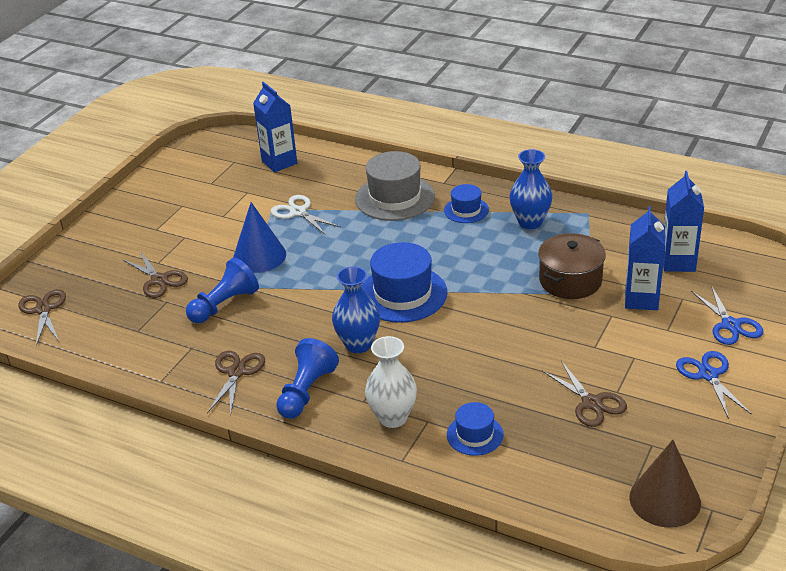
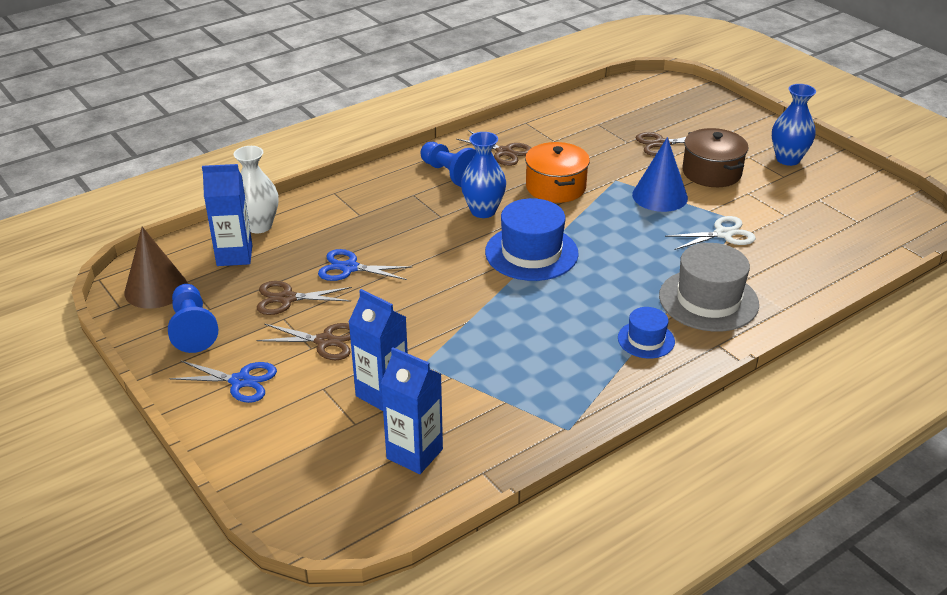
camera: 115 degrees right, 0 degrees up
brown scissors [18,289,66,346] -> brown scissors moved to [256,323,351,360]
blue pawn [186,257,259,323] -> blue pawn moved to [168,284,218,353]
blue carton [253,82,297,172] -> blue carton moved to [202,164,252,266]
white vase [365,336,417,428] -> white vase moved to [233,146,278,233]
blue hat [447,402,503,456] -> none
blue vase [510,149,552,229] -> blue vase moved to [772,84,816,166]
brown pot [538,233,606,299] -> brown pot moved to [682,128,749,187]
blue scissors [691,285,764,345] -> blue scissors moved to [318,249,412,281]
none -> orange pot [525,142,590,203]

